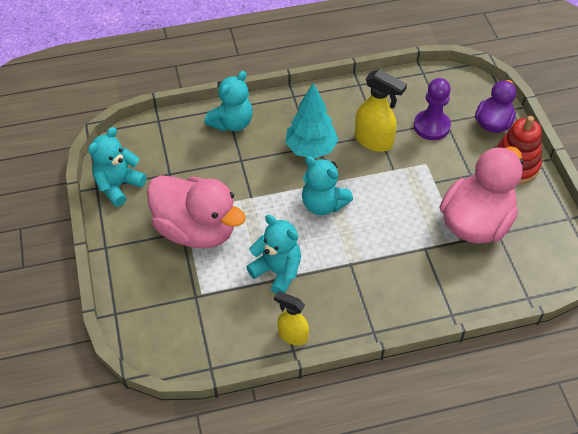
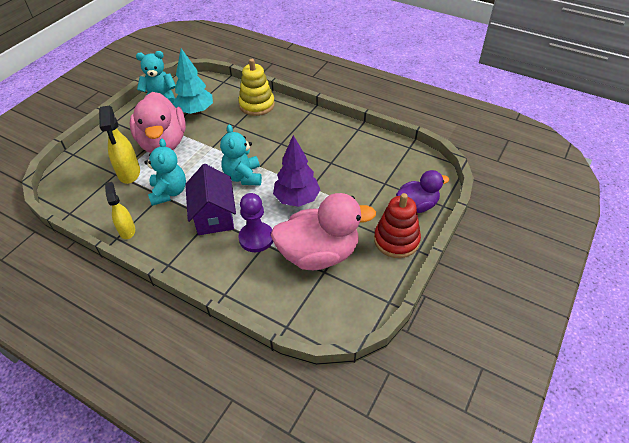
camera: 45 degrees right, 5 degrees down
turquoise teddy bear [204,71,253,132] -> yellow stacking toy [238,59,275,116]
turquoise tree [285,83,338,159] -> turquoise tree moved to [173,48,213,115]
yellow spray bottle [355,69,407,152] -> yellow spray bottle moved to [99,105,140,184]
purple pawn [414,78,451,140] -> purple pawn moved to [239,193,273,252]
none -> purple house [185,164,236,235]
none -> purple tree [273,135,320,207]

